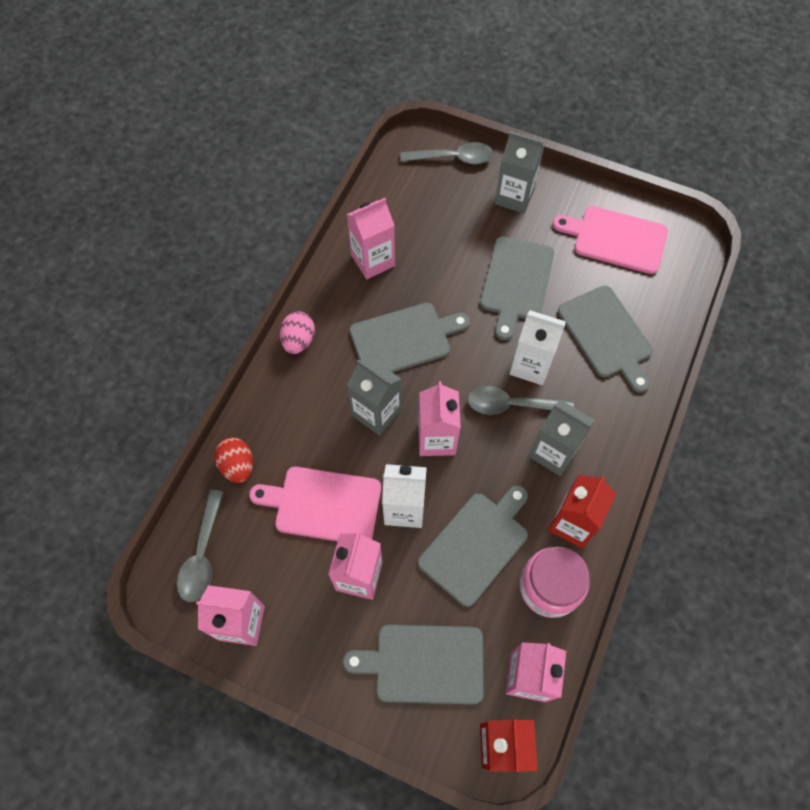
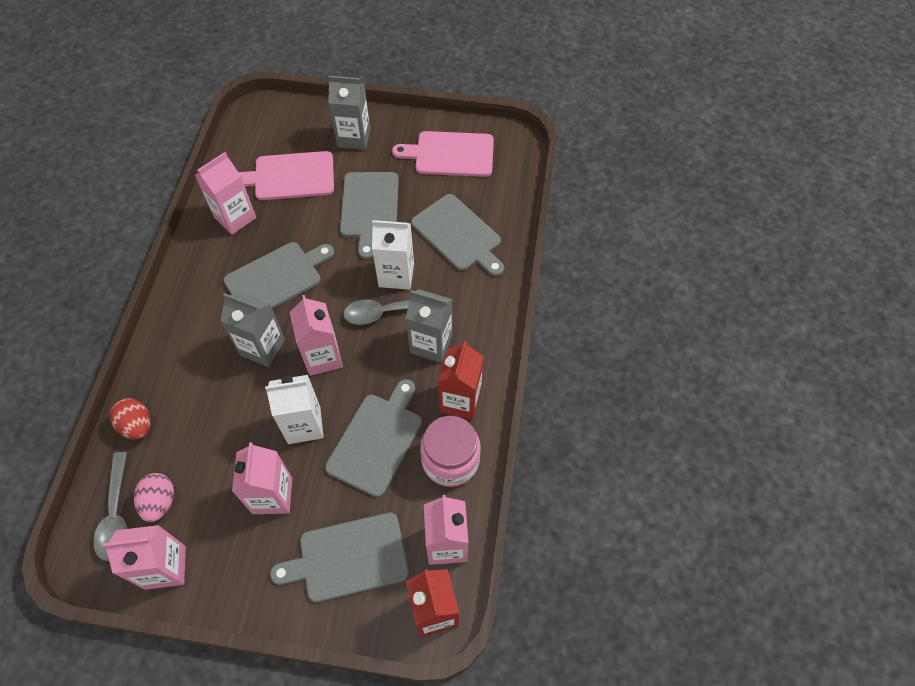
camera: 15 degrees left, 5 degrees down
pink cutting board [249,467,381,541] -> pink cutting board moved to [239,151,334,200]
pink egg [280,311,315,354] -> pink egg moved to [134,473,174,522]
grey spoon [401,142,494,164] -> none

